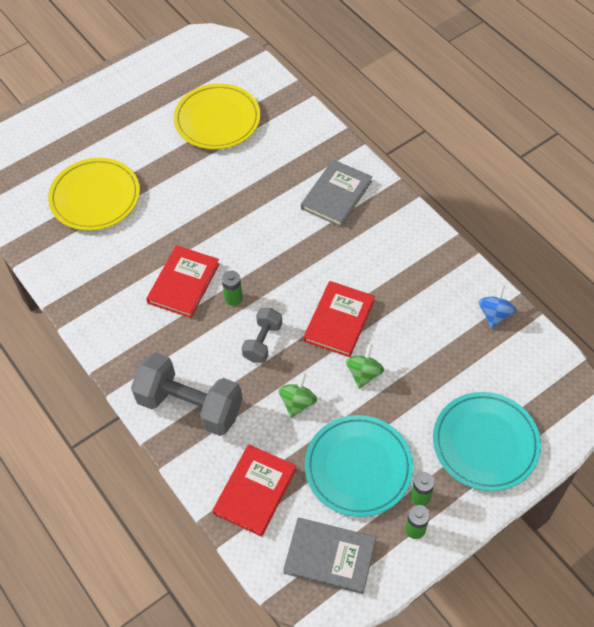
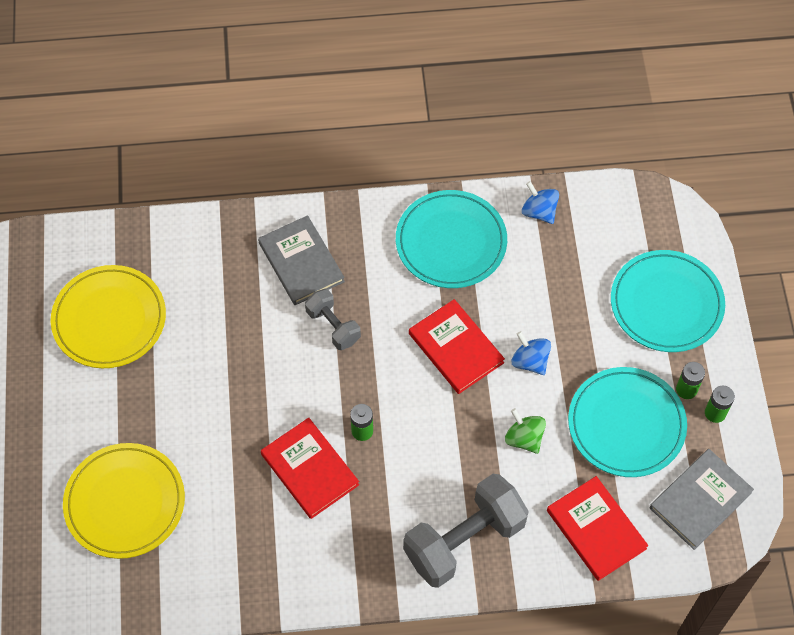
camera: 60 degrees left, 5 degrees up
grey dumbbell [241,308,282,363] -> grey dumbbell moved to [305,289,361,350]
green spinning top [346,344,384,389] -> blue spinning top [512,331,551,375]
none -> turquoise plate [396,190,507,288]

